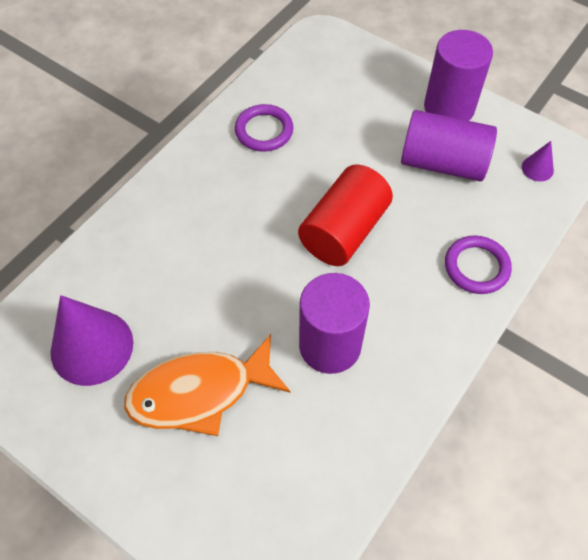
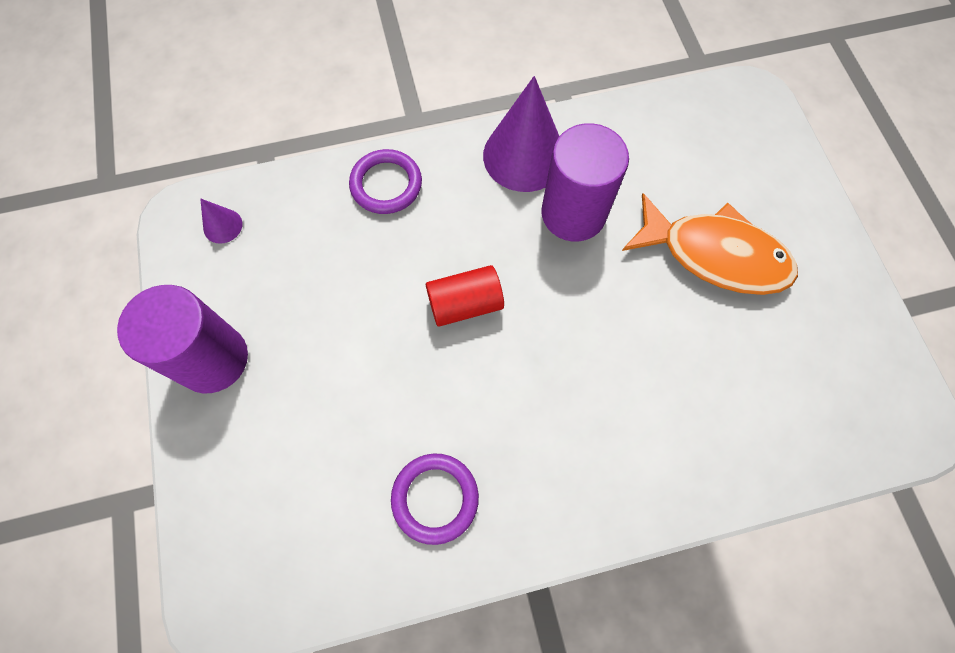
camera: 140 degrees left, 10 degrees up
purple cone [51,295,133,386] -> purple cone moved to [483,76,559,192]
red cylinder [298,164,393,266] -> red cylinder [426,265,504,327], size x0.64
purple cylinder [401,110,497,181] -> none

